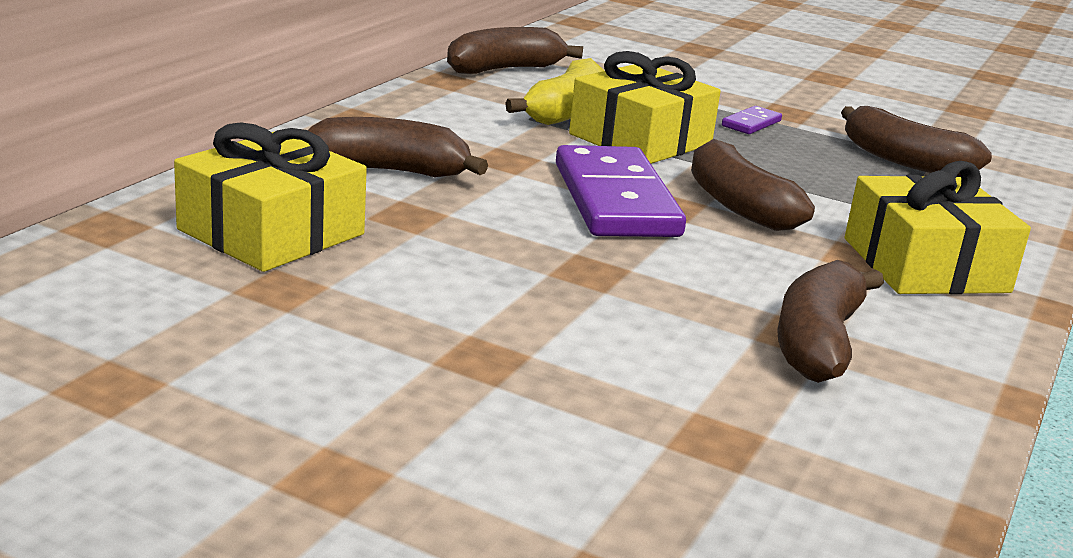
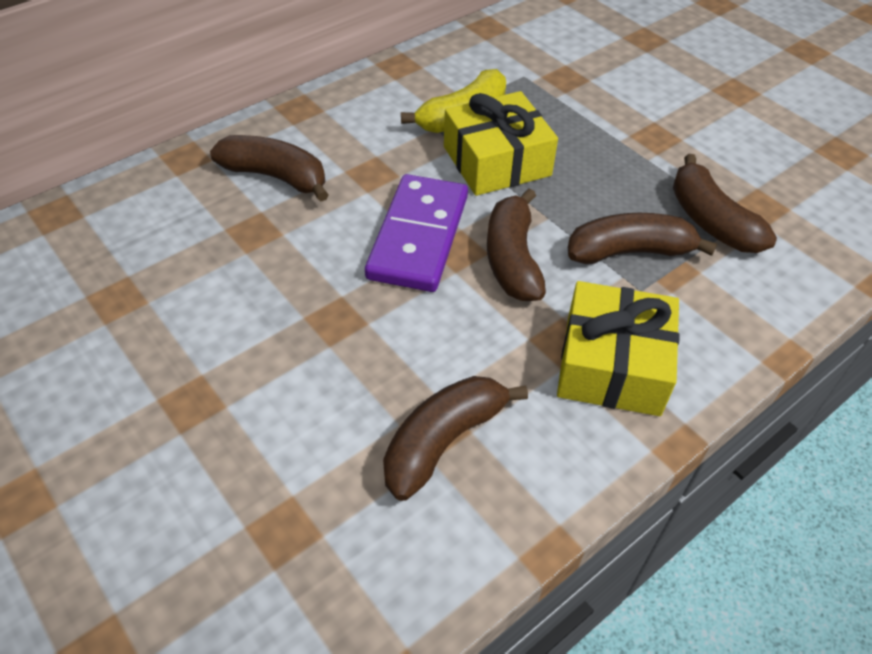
camera: 25 degrees right, 25 degrees up
yellow gift [174,122,367,272] -> none
brown banana [447,27,583,74] -> brown banana moved to [568,213,717,264]
purple domino [722,106,782,134] -> none

